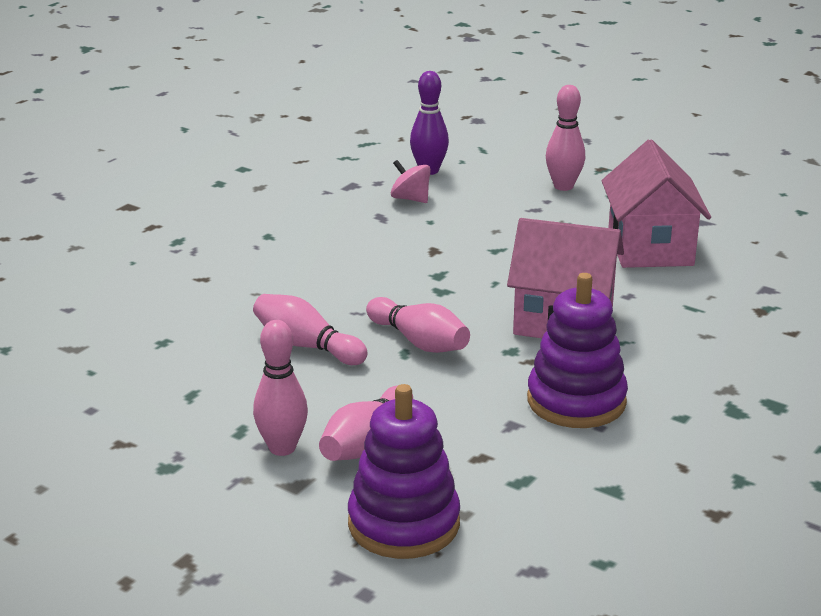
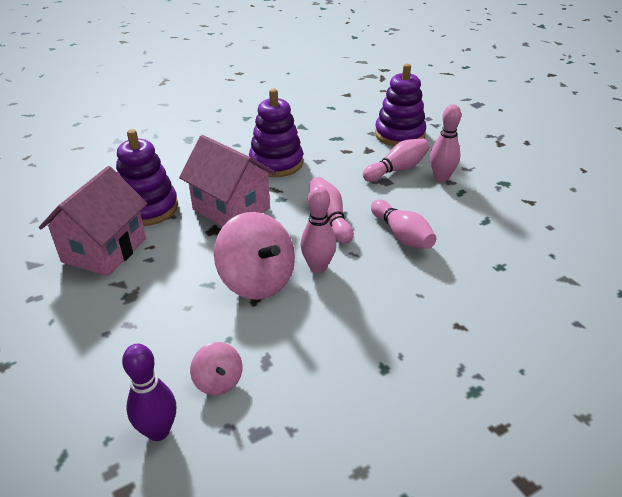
camera: 155 degrees left, 10 degrees up
pink bowling pin [546,85,585,191] -> pink bowling pin moved to [300,186,336,273]
none -> purple stacking toy [116,129,178,226]
none -> pink spinning top [214,212,295,300]

